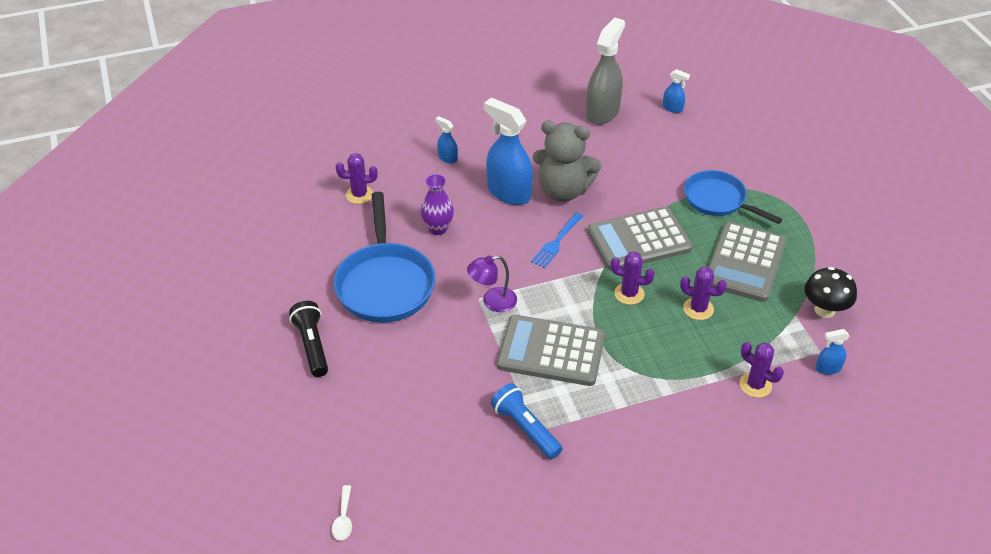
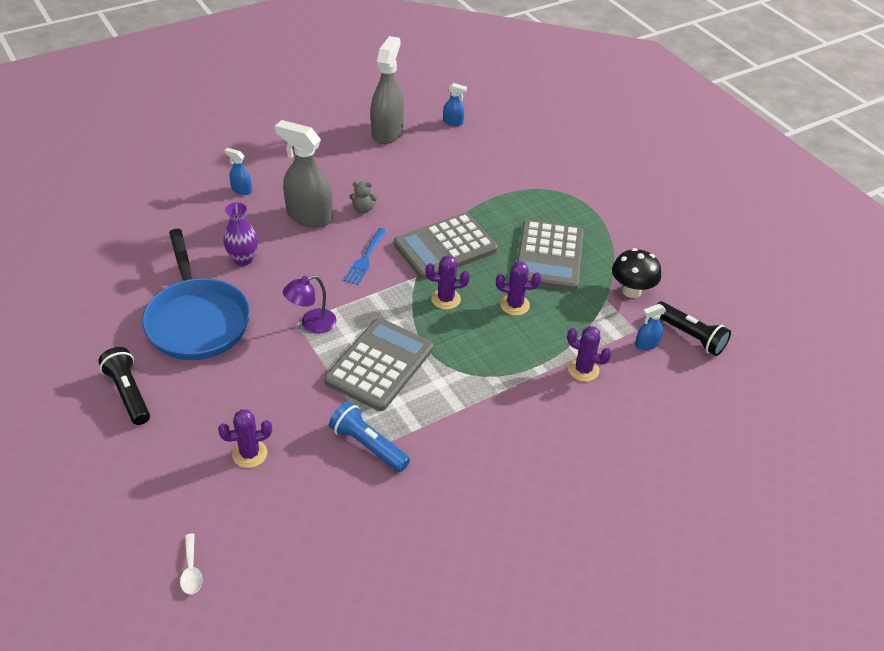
camera: 15 degrees left, 0 degrees up
purple cactus [336,153,378,204] -> purple cactus moved to [218,409,272,468]
blue spray bottle [484,97,533,205] -> grey spray bottle [275,120,333,228]
grey calculator [497,315,605,386] -> grey calculator turned 120 degrees clockwise [324,318,433,411]
grey teddy bear [533,121,602,202] -> grey teddy bear [350,182,377,213], size x0.41
blue pan [684,170,782,224] -> none
none -> black flashlight [656,302,731,356]

